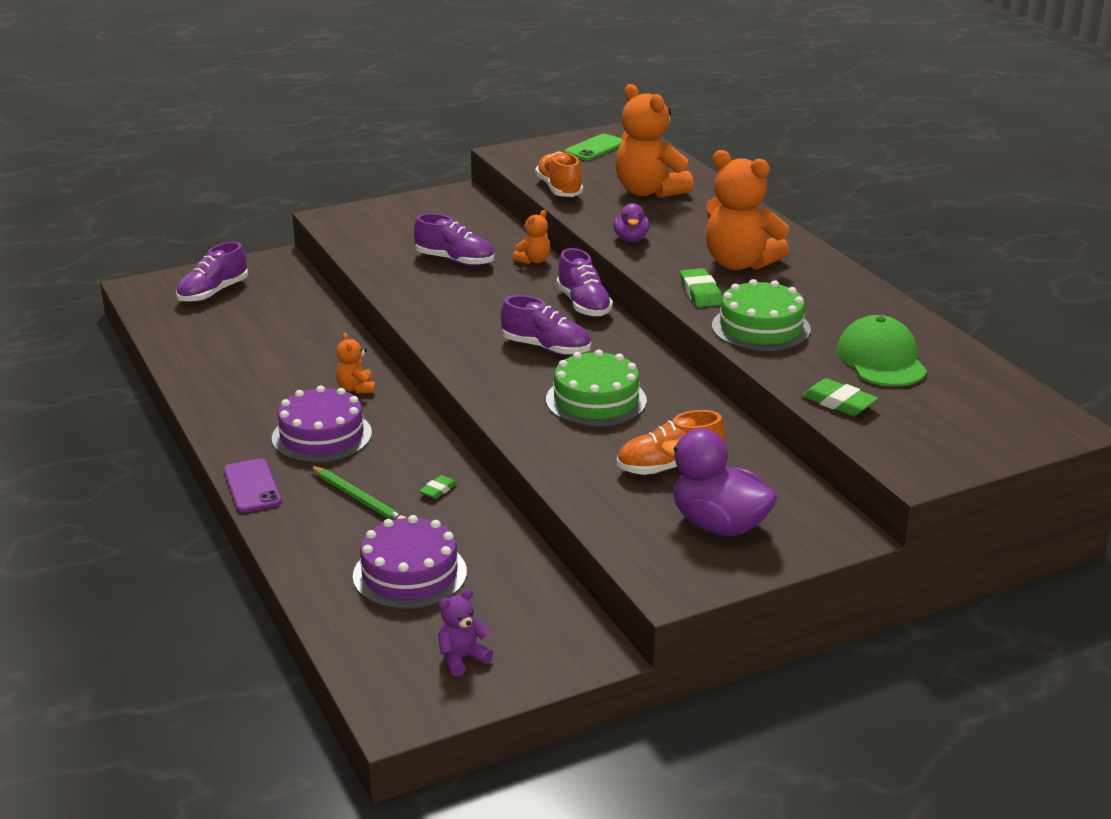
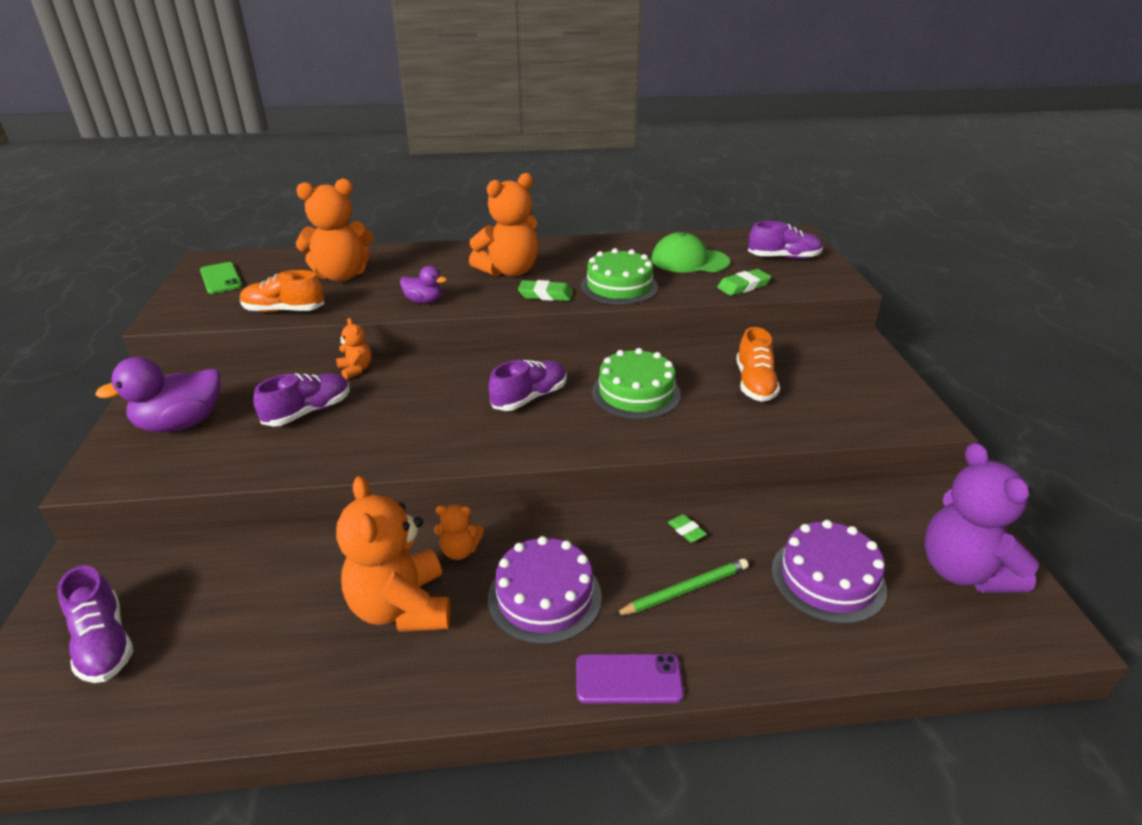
camera: 70 degrees left, 5 degrees up
purple teddy bear [438,589,493,677] -> purple teddy bear [924,443,1039,593], size x2.12
purple shoe [556,248,613,317] -> purple shoe moved to [748,221,823,259]
purple duck [661,428,778,536] -> purple duck moved to [95,357,220,432]
none -> orange teddy bear [336,476,450,632]

